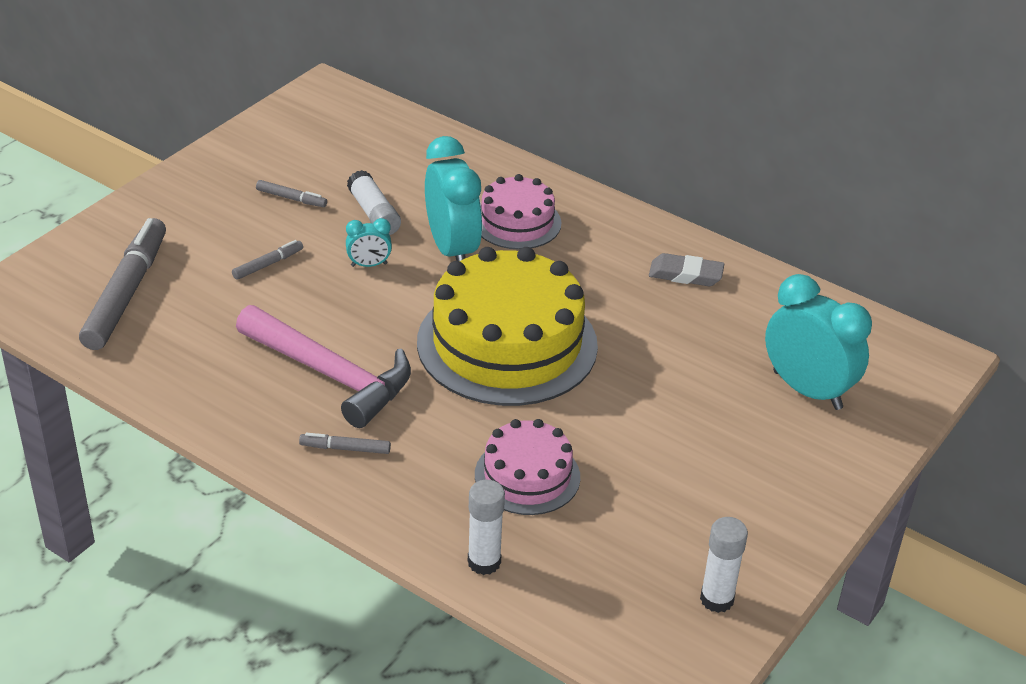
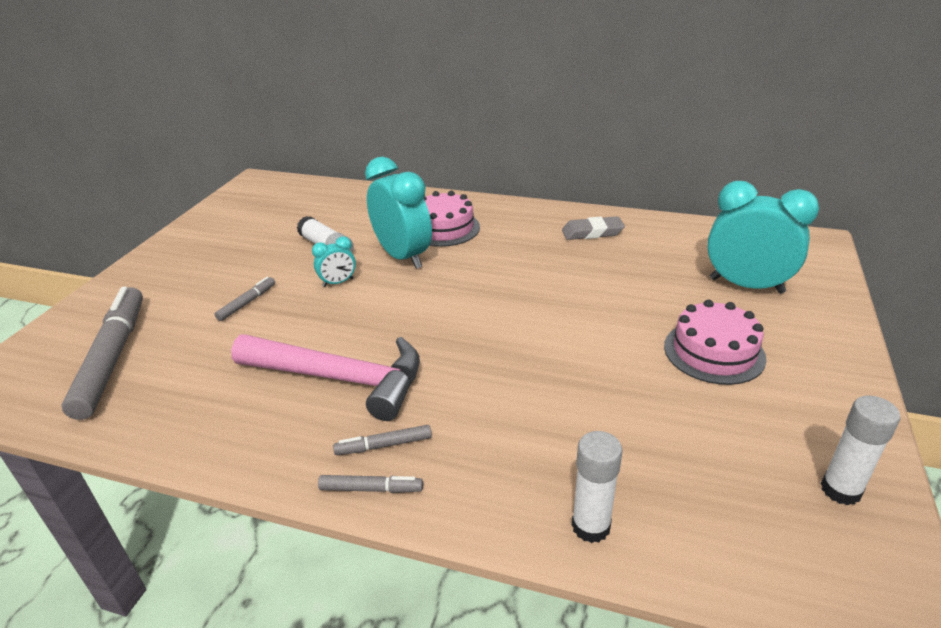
camera: 15 degrees left, 5 degrees down
grey marker [256,180,327,207] -> grey marker moved to [318,475,423,493]
yellow cake [417,247,598,406] -> none
pink cake [475,419,580,515] -> pink cake moved to [664,300,766,385]

